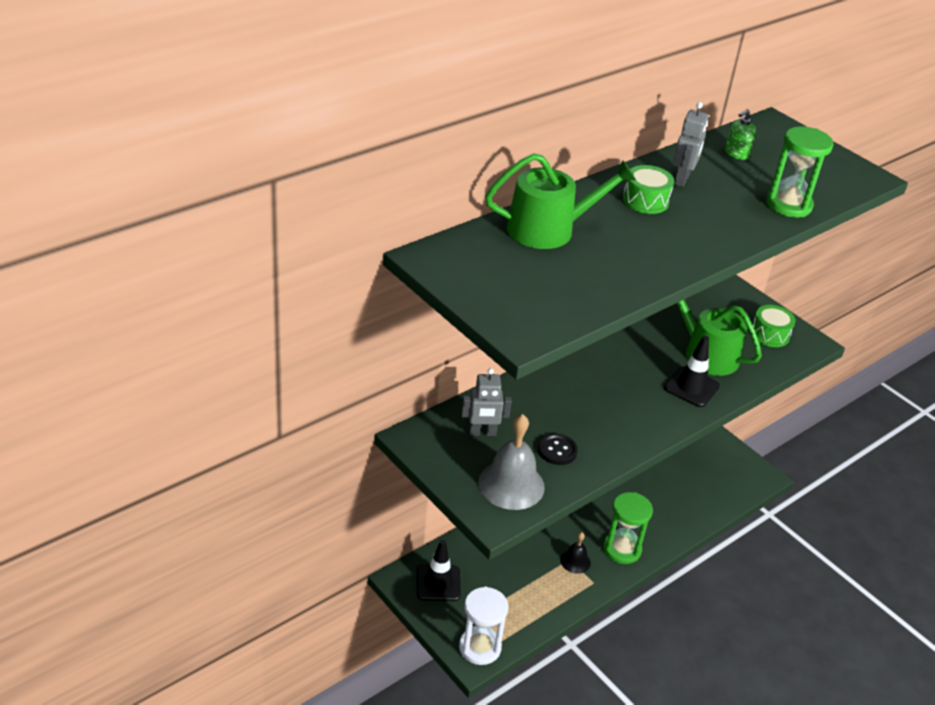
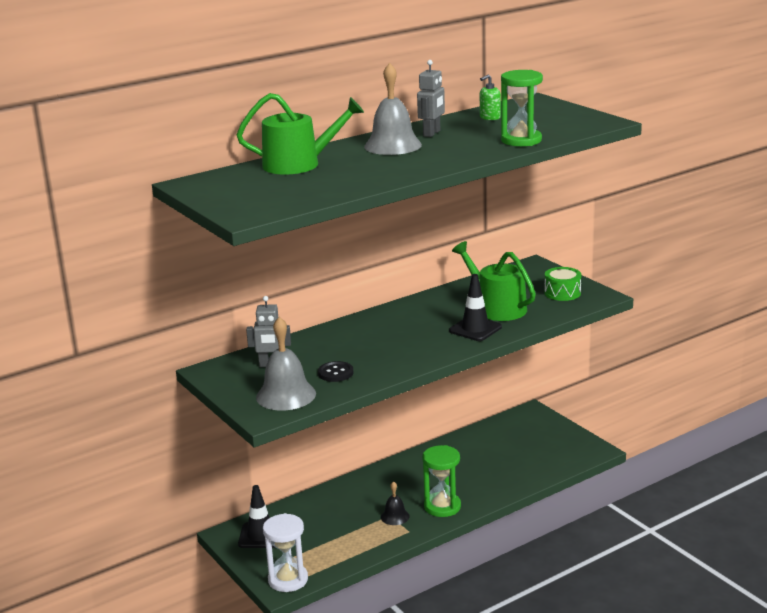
camera: 10 degrees right, 15 degrees down
green drum [623,165,674,214] -> grey bell [364,63,422,155]

